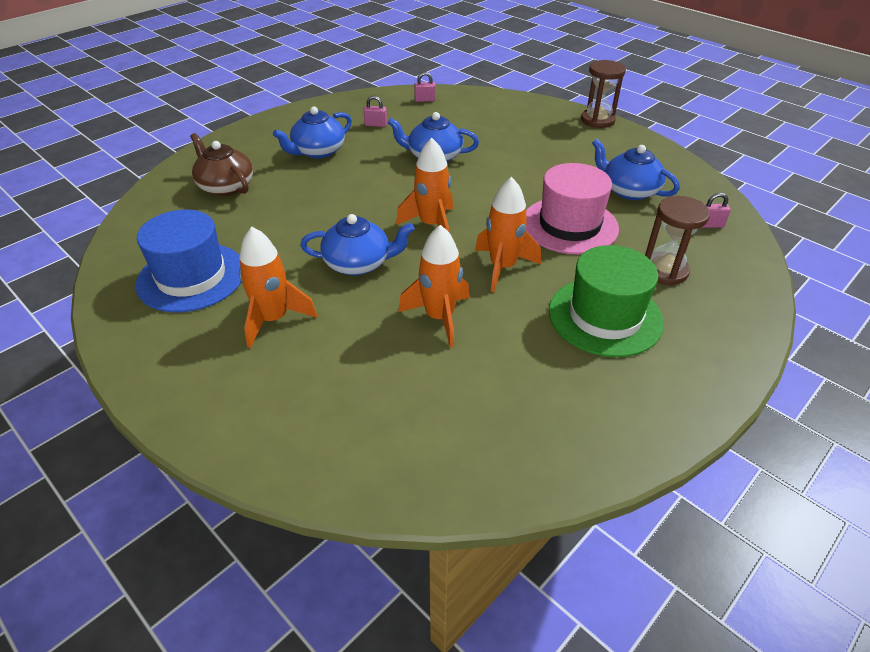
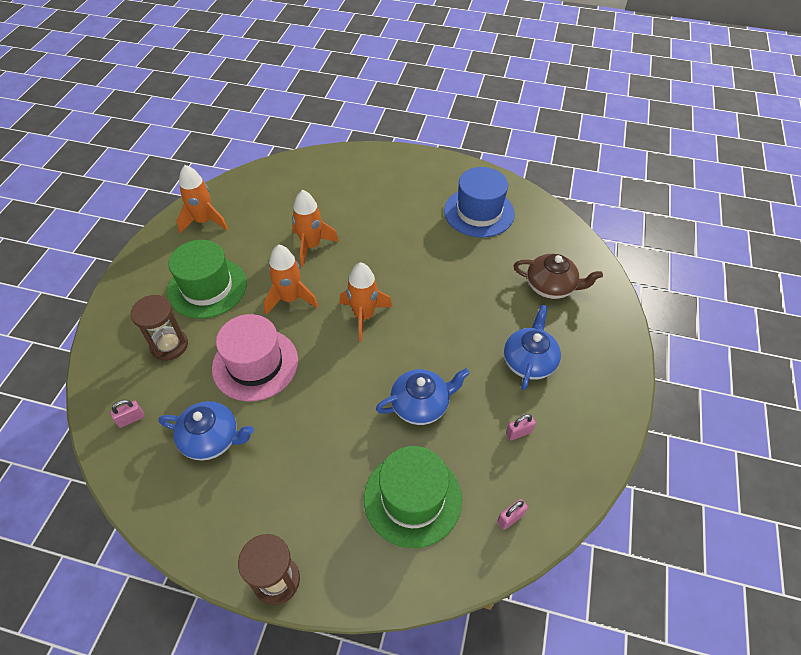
camera: 150 degrees right, 10 degrees up
orange rocket [239,227,317,348] -> orange rocket moved to [177,165,228,233]
blue teapot [300,214,414,275] -> none
none -> green hat [364,446,462,548]

